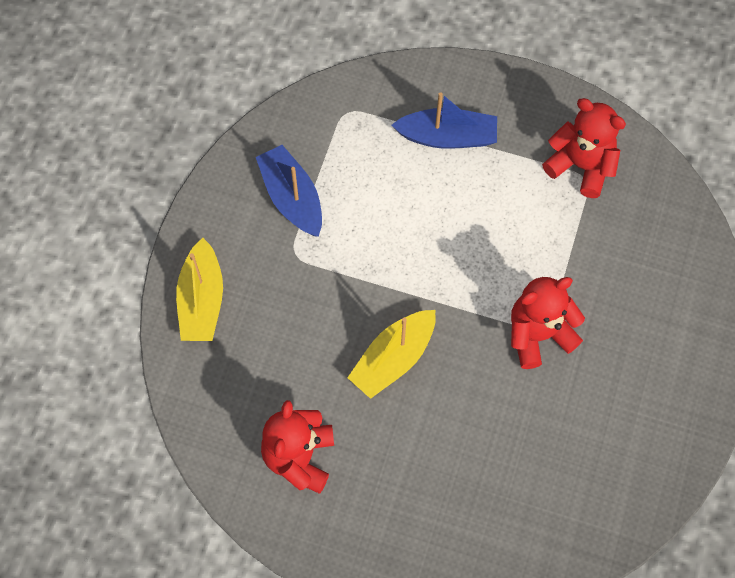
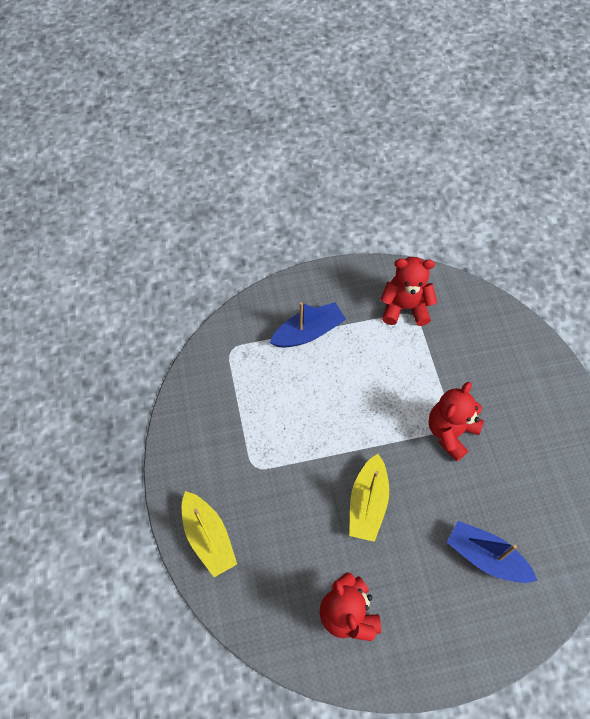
camera: 30 degrees left, 5 degrees down
blue boat [256,145,322,237] -> blue boat moved to [447,521,538,583]

